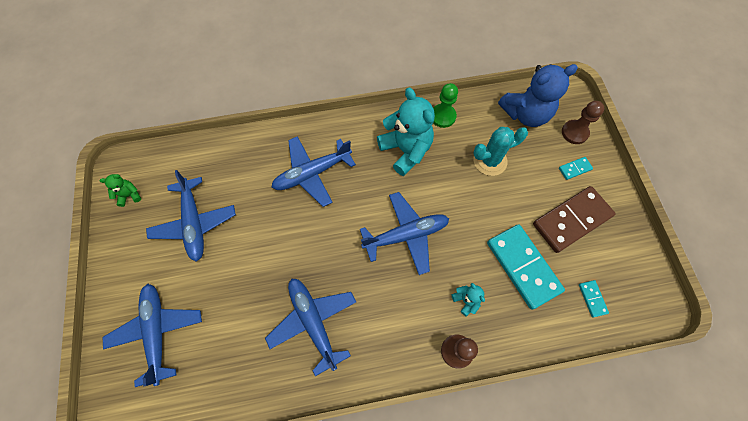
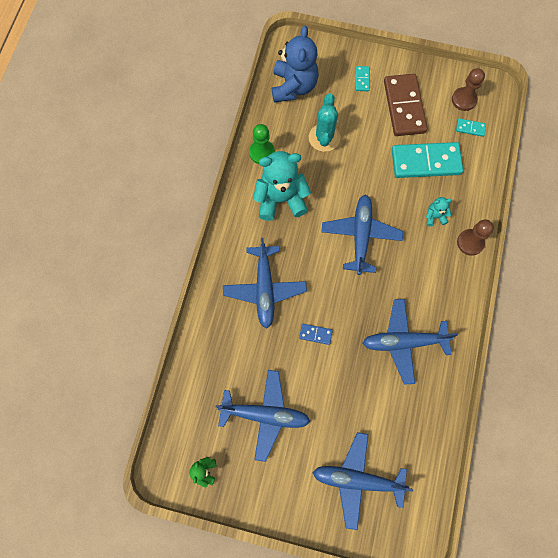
camera: 65 degrees left, 5 degrees up
brown pawn [562,101,604,144] -> brown pawn moved to [452,68,485,111]
none -> blue domino [299,324,333,345]

